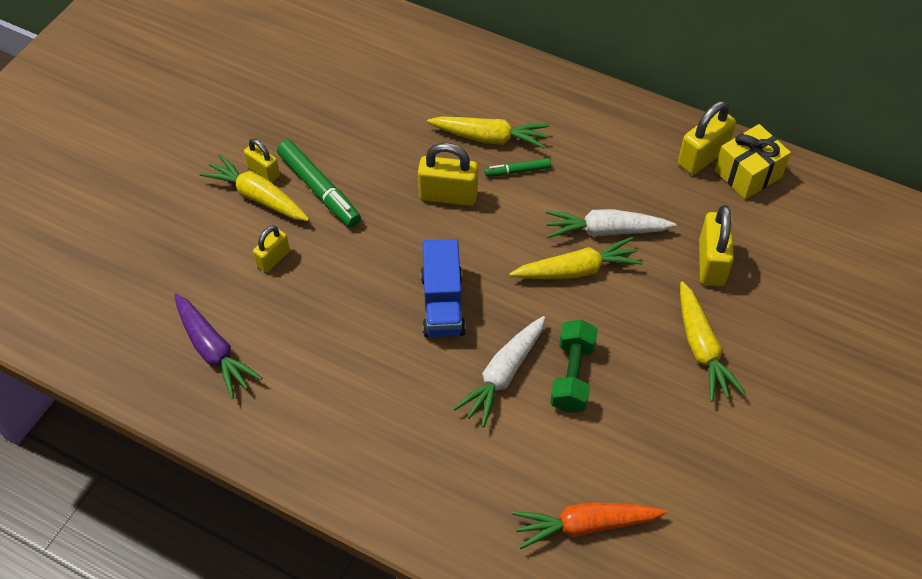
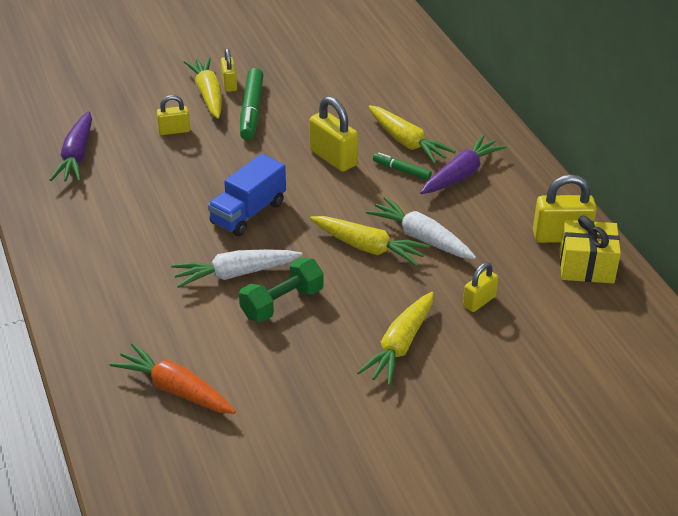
camera: 40 degrees right, 15 degrees down
yellow padlock [699,205,734,286] -> yellow padlock [463,262,498,312], size x0.61
none -> purple carrot [420,135,507,194]

